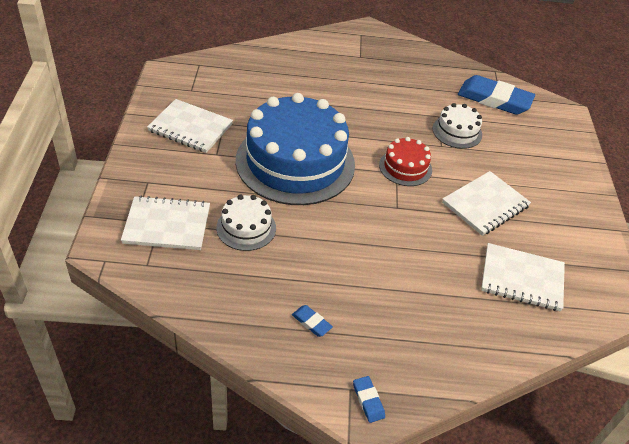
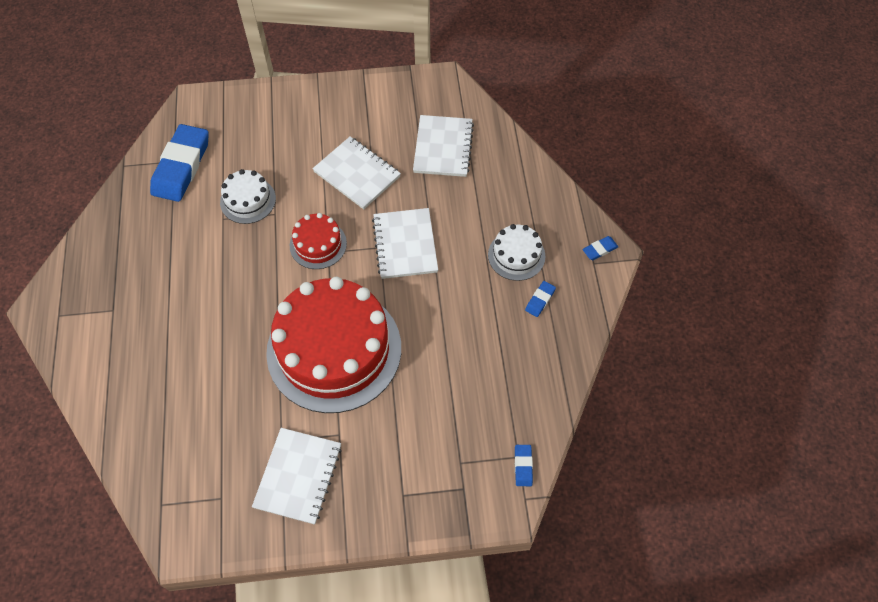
camera: 95 degrees left, 15 degrees up
white notebook [121,195,210,250] -> white notebook moved to [372,208,438,279]
white cake [216,194,276,251] -> white cake moved to [488,224,546,281]
blue cake [236,93,355,205] -> red cake [266,277,401,413]
none -> blue eraser [515,445,533,486]

